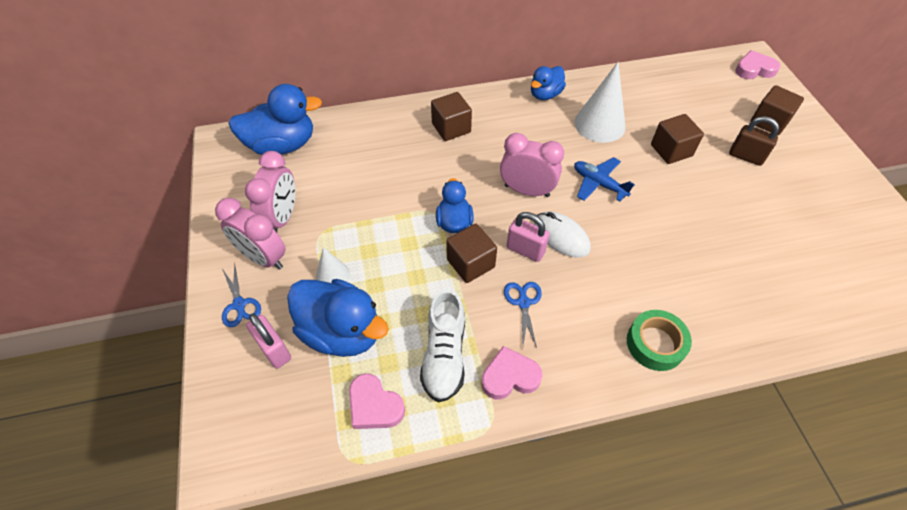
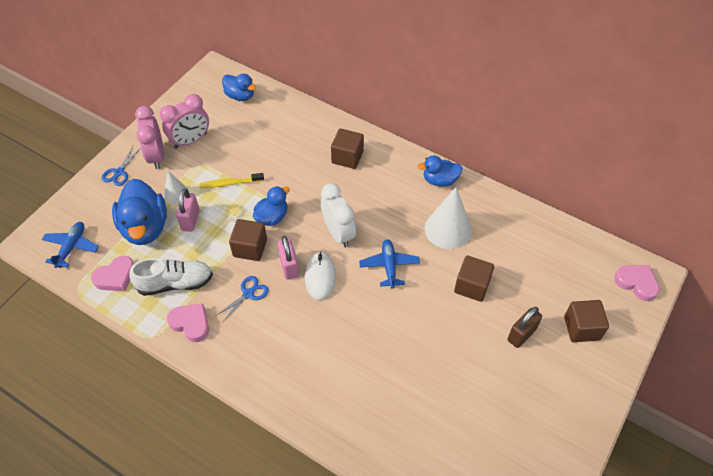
camera: 45 degrees right, 0 degrees up
blue duck [228,84,322,155] -> blue duck [222,74,256,101], size x0.58
pink padlock [246,313,291,369] -> pink padlock moved to [176,188,200,232]
pink heart [349,373,405,429] -> pink heart turned 120 degrees counterclockwise [91,256,134,291]
white shoe [420,289,465,403] -> white shoe turned 150 degrees counterclockwise [129,258,213,296]
pink clock [500,133,564,197] -> white clock [321,183,356,248]
green tape [627,310,692,371] -> none
brown padlock [729,116,779,166] -> brown padlock turned 60 degrees clockwise [507,307,542,348]
none -> blue plane [42,222,99,268]
none -> yellow toothbrush [199,173,264,188]

